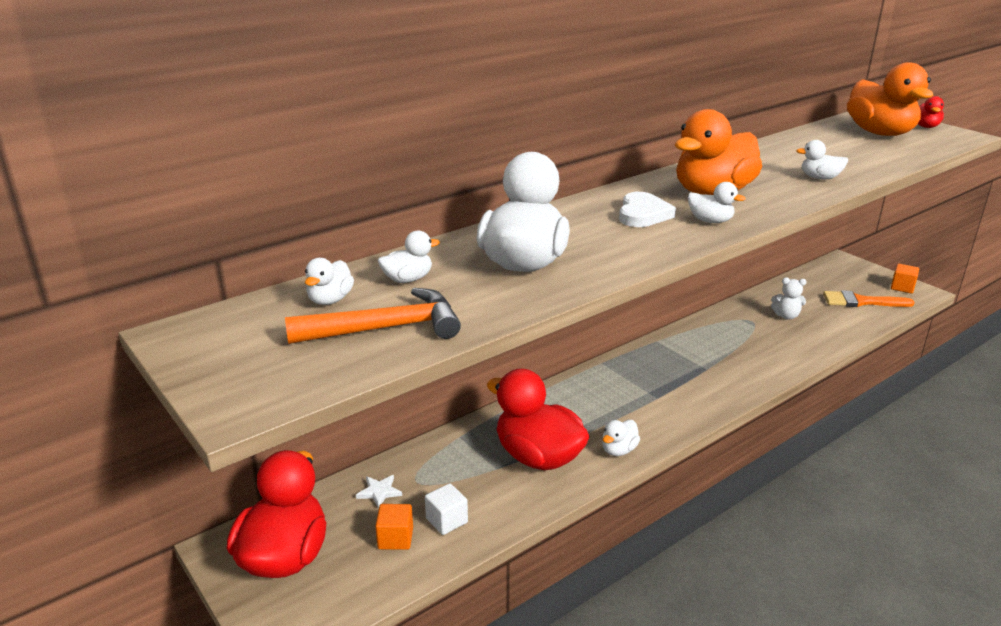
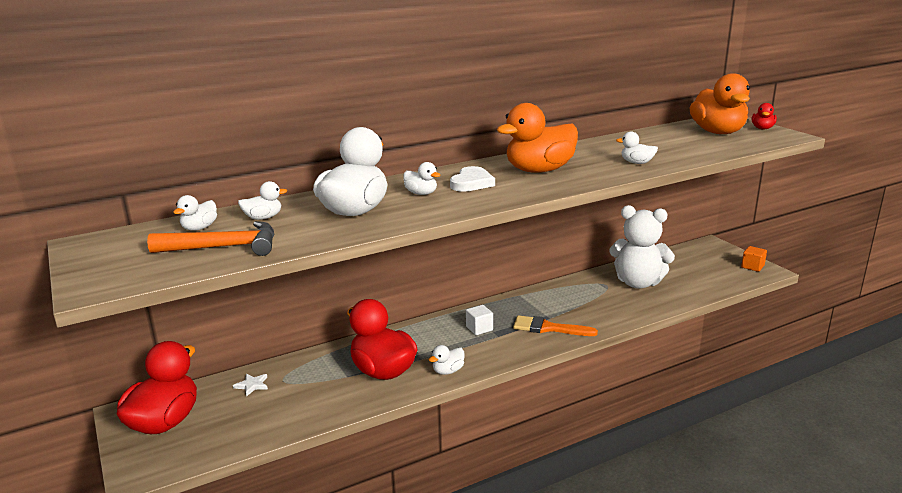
camera: 10 degrees right, 5 degrees down
orange cube [375,504,413,550] -> none
white cube [425,483,468,535] -> white cube moved to [466,305,493,335]
white duck [688,182,746,223] -> white duck moved to [403,162,440,195]
white teddy bear [771,277,807,320] -> white teddy bear [609,205,675,289], size x2.24
orange brush [823,290,915,307] -> orange brush moved to [513,315,598,336]

